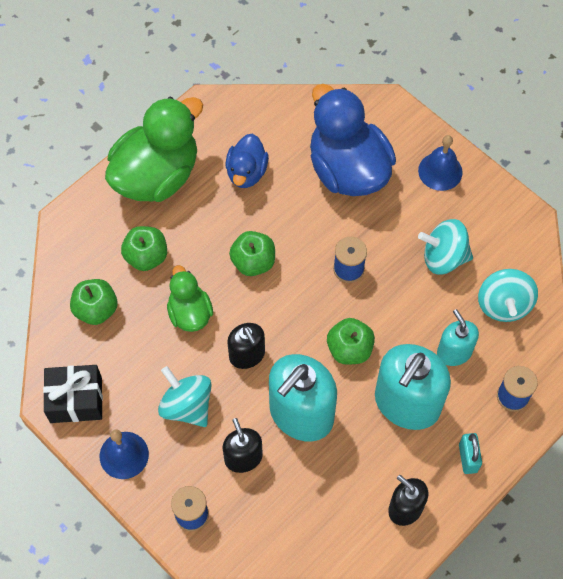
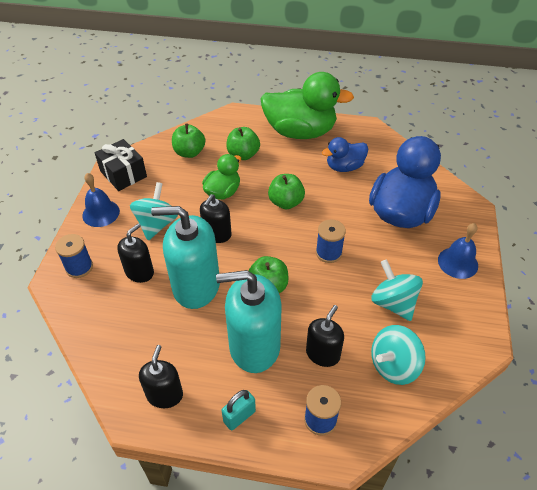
camera: 55 degrees right, 15 degrees down
turquoise soap dispenser [437,309,479,366] -> black soap dispenser [306,305,344,367]

